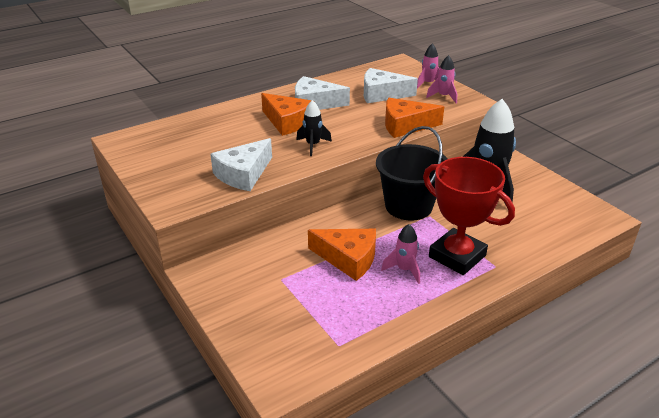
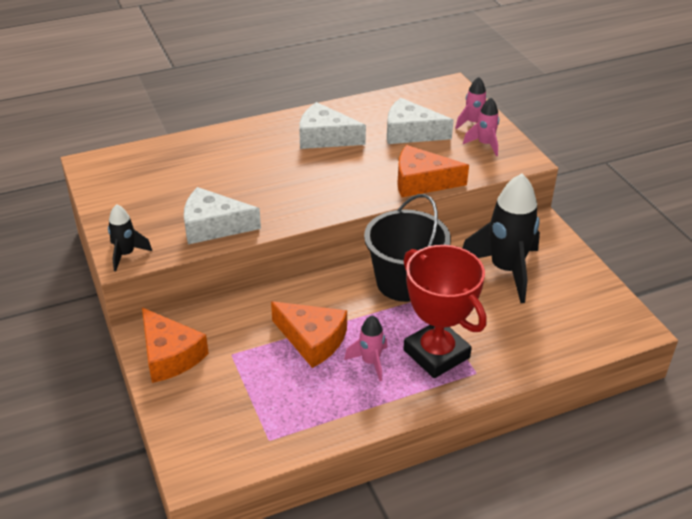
camera: 10 degrees right, 5 degrees up
white cheese [210,138,272,191] -> white cheese turned 45 degrees clockwise [184,187,261,245]
orange cheese [261,93,312,136] -> orange cheese moved to [142,308,209,383]
black rocket [296,100,332,156] -> black rocket moved to [108,204,152,271]

